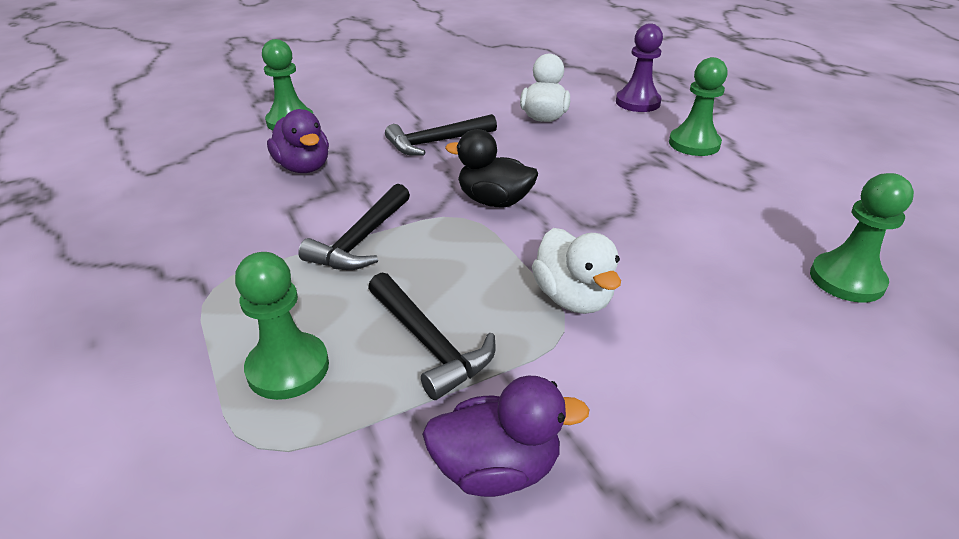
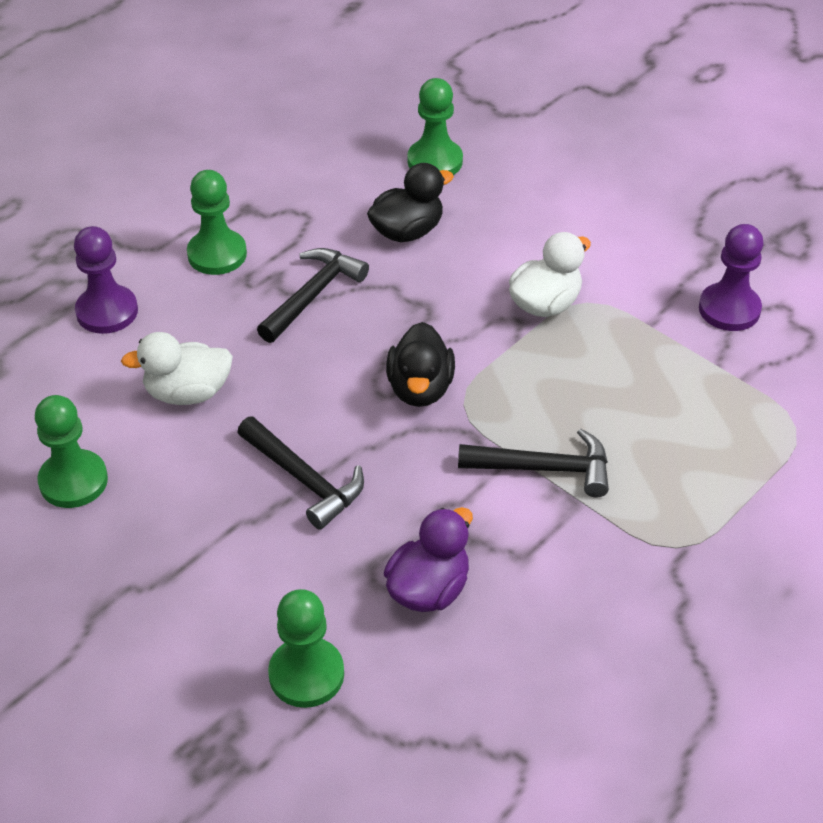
camera: 110 degrees left, 10 degrees up
green pawn [235,252,329,400] -> green pawn moved to [35,395,108,508]
black hammer [368,273,496,400] -> black hammer moved to [257,248,369,343]
purple duck [422,376,589,497] -> purple pawn [699,224,764,331]
none -> black duck [367,163,454,242]

